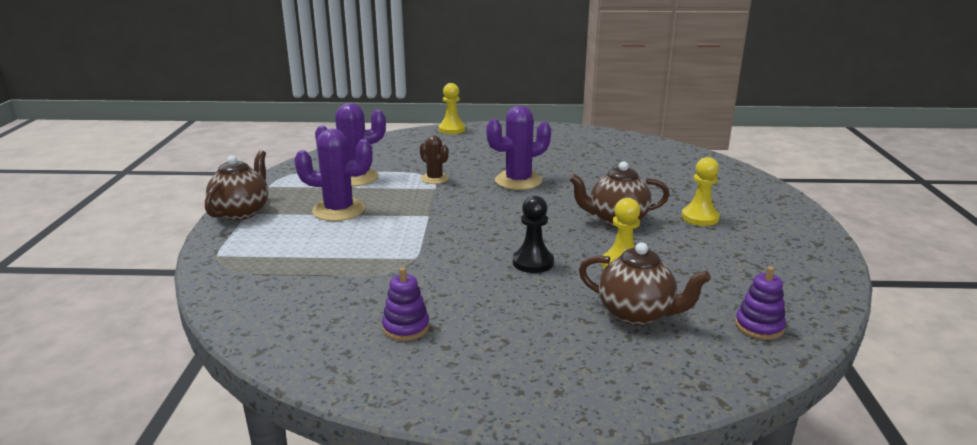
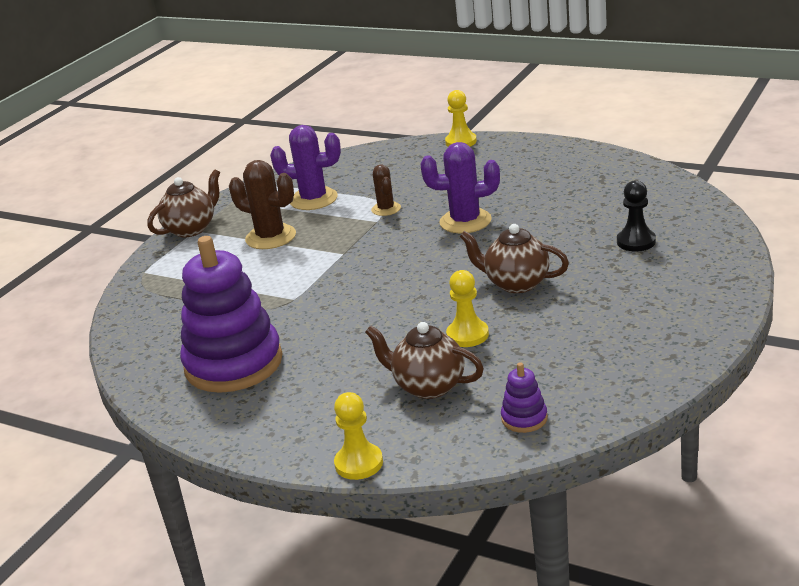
camera: 30 degrees right, 5 degrees up
purple cactus [294,129,373,221] -> brown cactus [229,160,296,249]
purple stacking toy [382,267,430,341] -> purple stacking toy [180,236,283,393], size x2.42
black pawn [513,196,554,273] -> black pawn moved to [617,180,656,251]
brown teapot [579,242,711,325] -> brown teapot turned 150 degrees clockwise [365,322,484,399]
yellow pawn [681,157,720,226] -> yellow pawn moved to [334,392,383,480]

